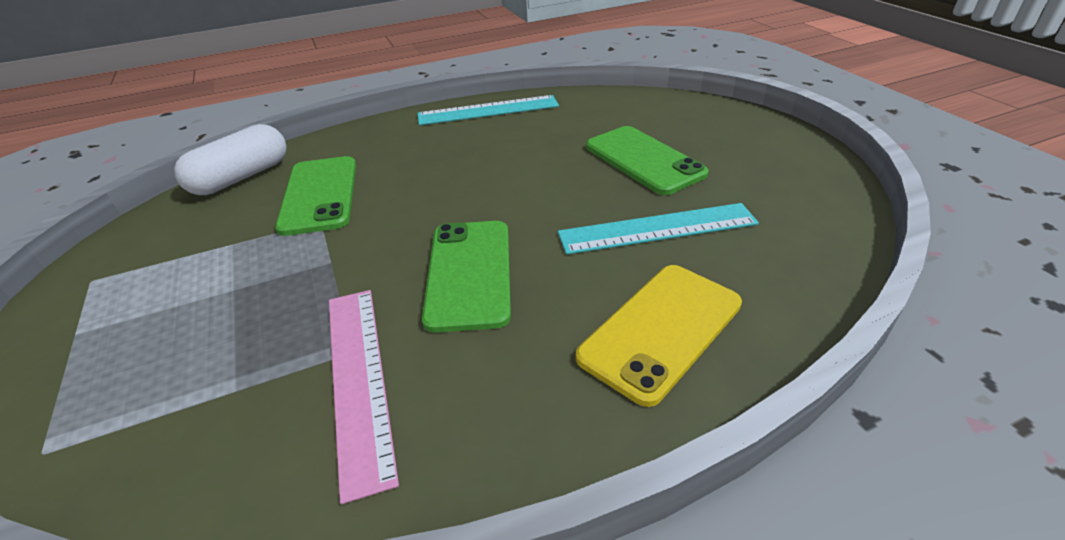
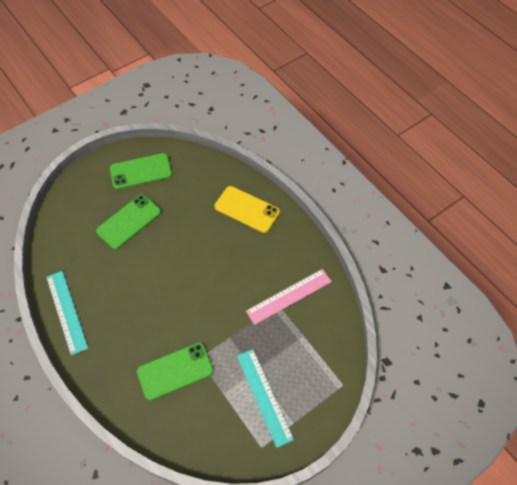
camera: 105 degrees left, 20 degrees up
white capsule [174,124,287,195] -> none
green phone [422,221,511,333] -> green phone moved to [110,153,172,189]
turquoise ruler [558,203,759,255] -> turquoise ruler moved to [237,349,294,448]

